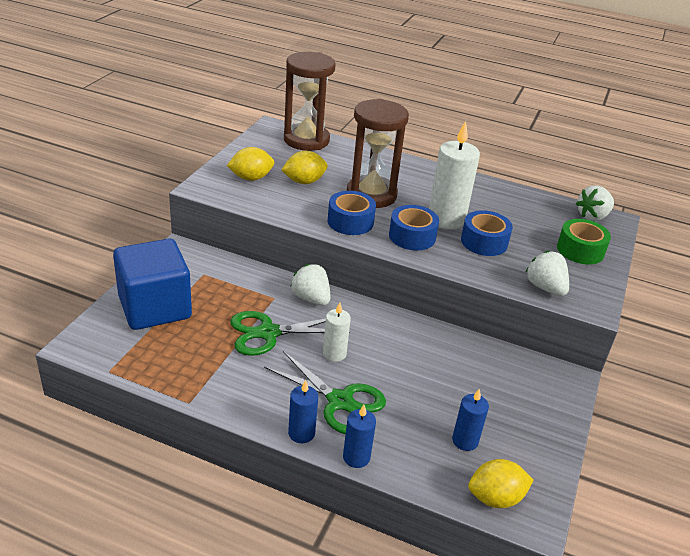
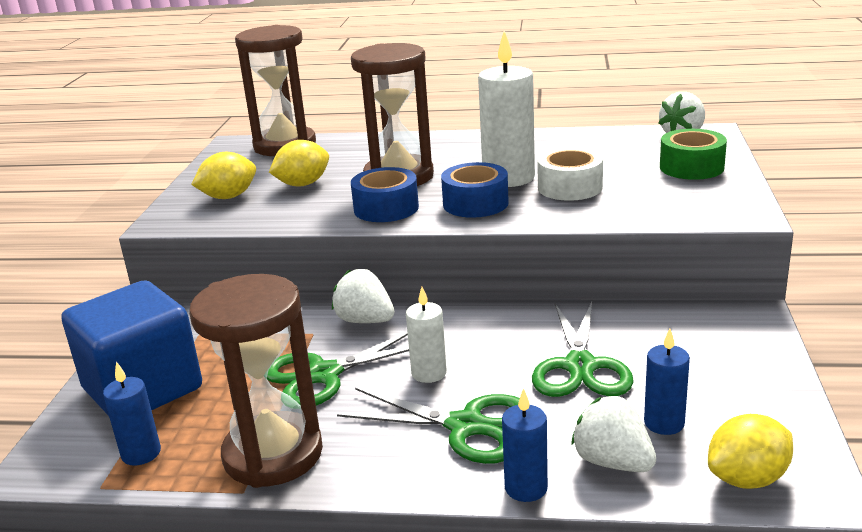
camera: 10 degrees left, 10 degrees down
blue candle [288,380,318,443] -> blue candle moved to [103,362,161,466]
blue tape [461,210,513,256] -> white tape [537,147,603,201]
white strawberry [526,251,569,296] -> white strawberry moved to [571,396,656,472]
none -> brown hourglass [189,274,323,488]
none -> green scissors [532,302,634,397]

